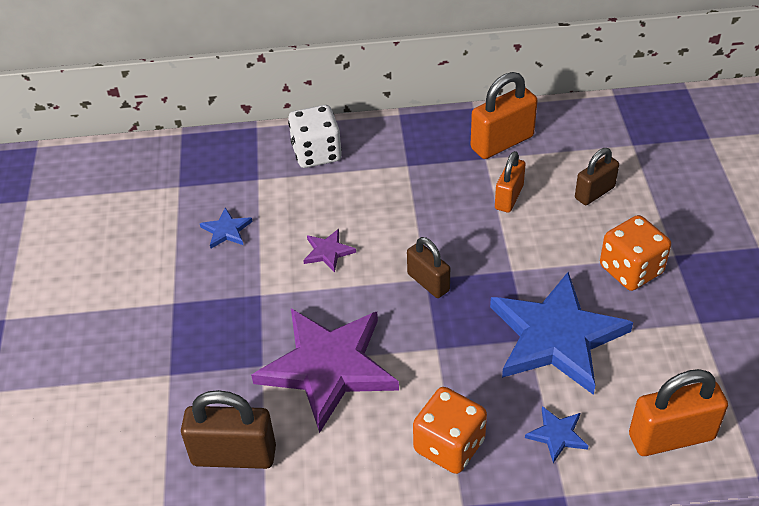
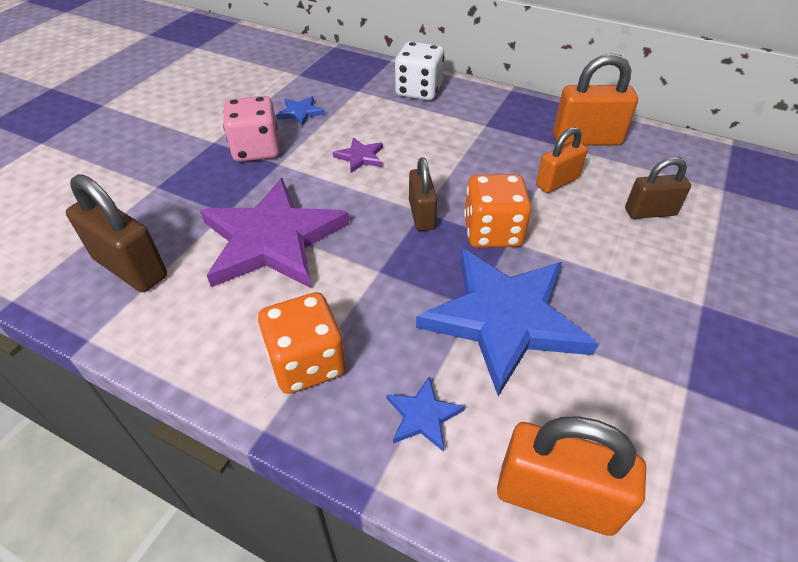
camera: 30 degrees right, 0 degrees up
orange dice [600,215,671,291] -> orange dice moved to [464,174,532,248]
none -> pink dice [223,96,280,162]

